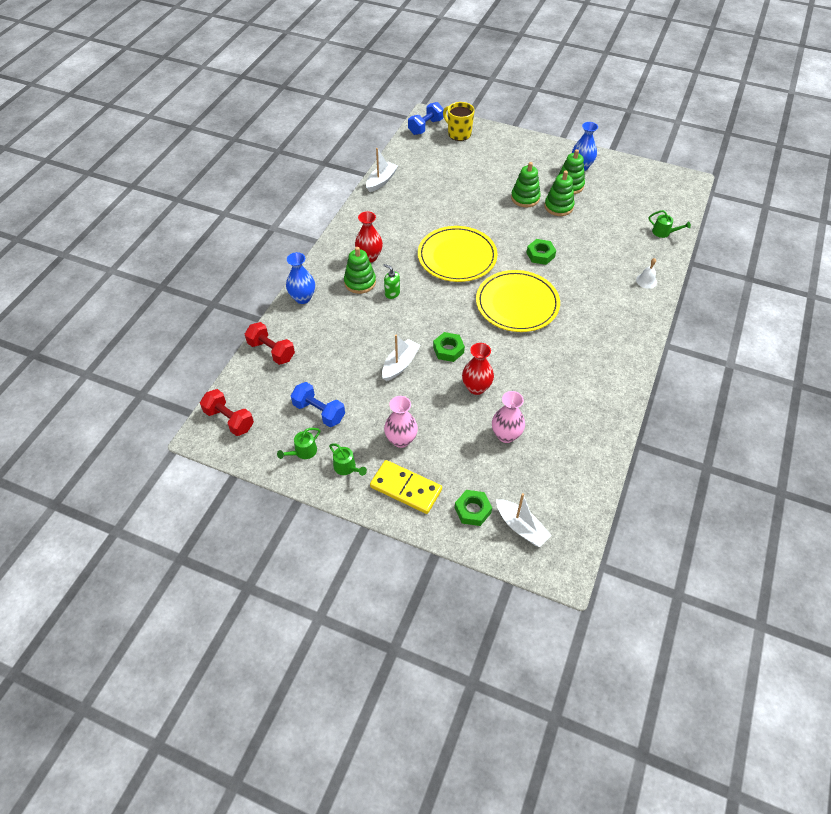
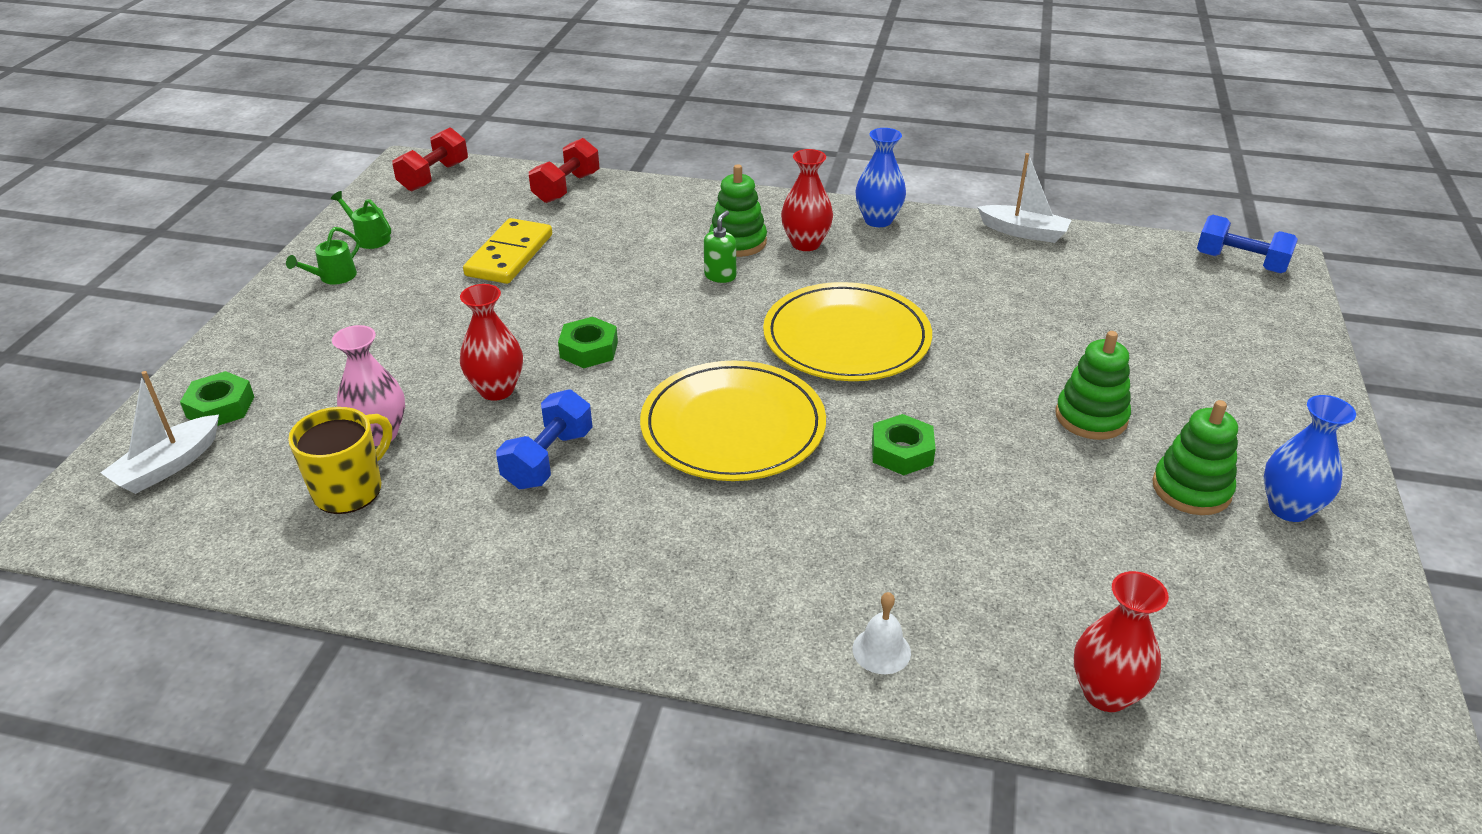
camera: 80 degrees right, 15 degrees down
blue vase [286,252,315,304] -> blue vase moved to [856,128,906,227]
blue dumbbell [291,382,345,427] -> blue dumbbell moved to [496,389,593,489]
yellow domino [370,460,442,514] -> yellow domino moved to [463,218,552,284]
white boat [382,335,421,381] -> none
pink vase [384,396,418,448] -> none
yellow mug [443,102,475,141] -> yellow mug moved to [288,407,392,514]
green stacking toy [544,171,575,216] -> none
green watering can [649,210,691,238] -> red vase [1074,571,1169,712]

